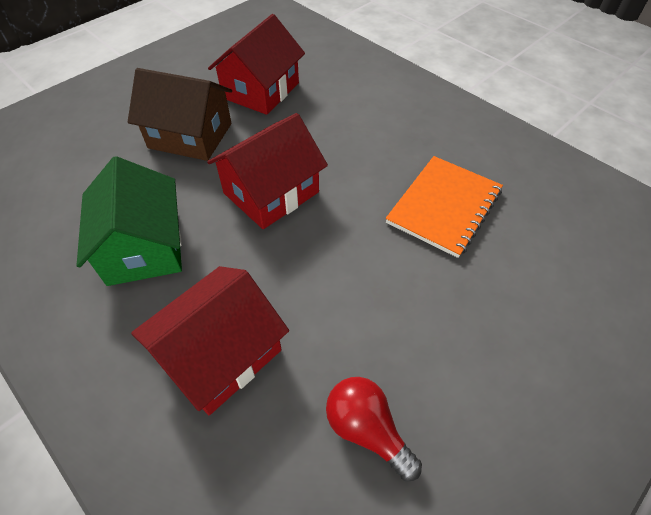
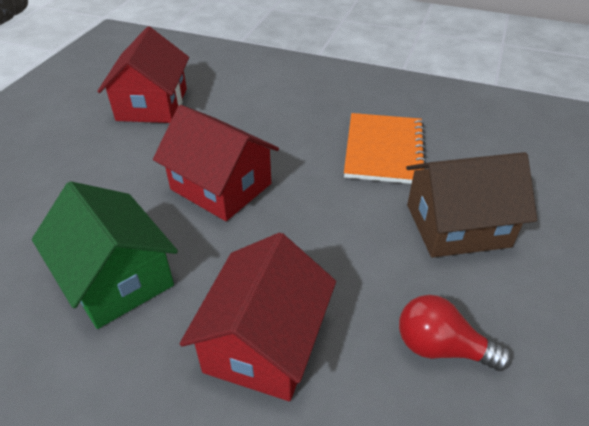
camera: 25 degrees left, 10 degrees down
brown house [128,68,232,161] -> brown house moved to [406,152,537,258]
red house [207,113,328,229] -> red house turned 75 degrees counterclockwise [153,105,279,221]

